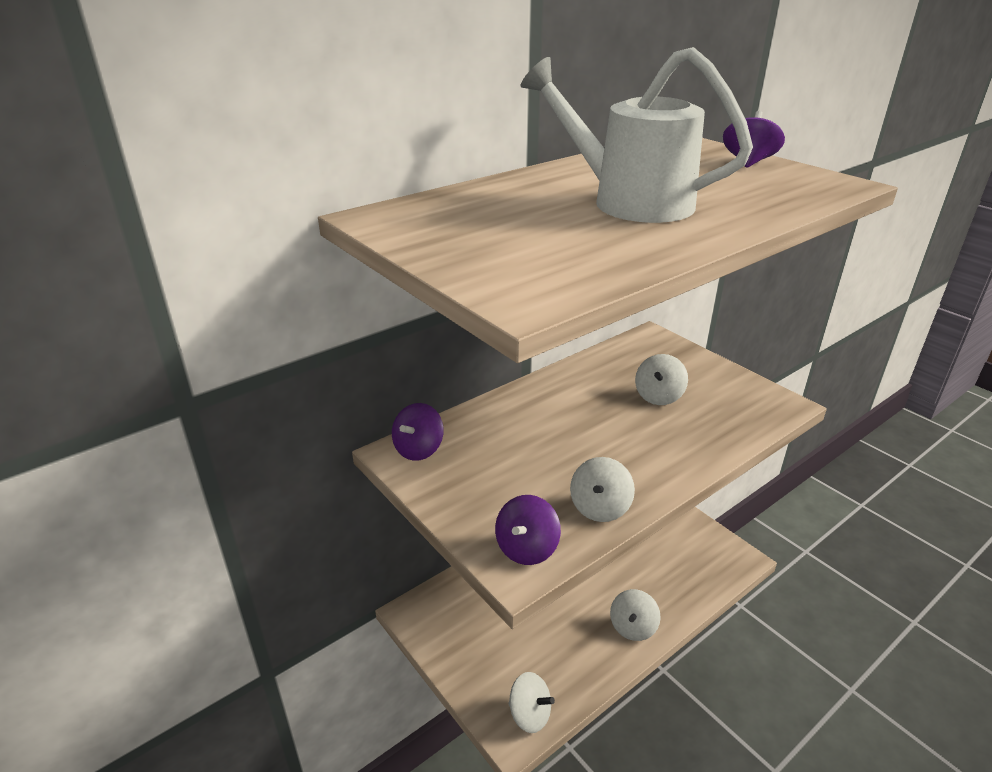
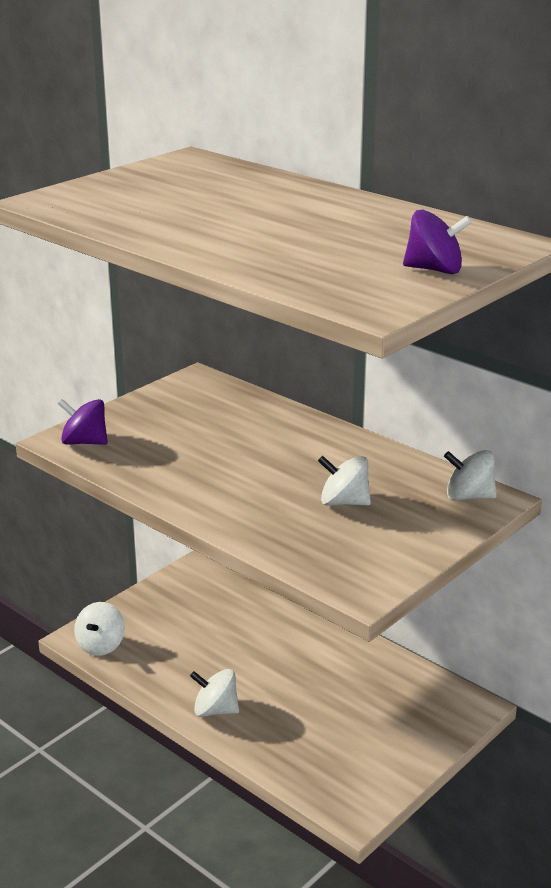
camera: 80 degrees right, 5 degrees down
purple spinning top [392,403,444,461] -> none
white watering can [520,47,753,223] -> none
white spinning top [570,457,635,522] -> white spinning top moved to [444,450,497,501]

